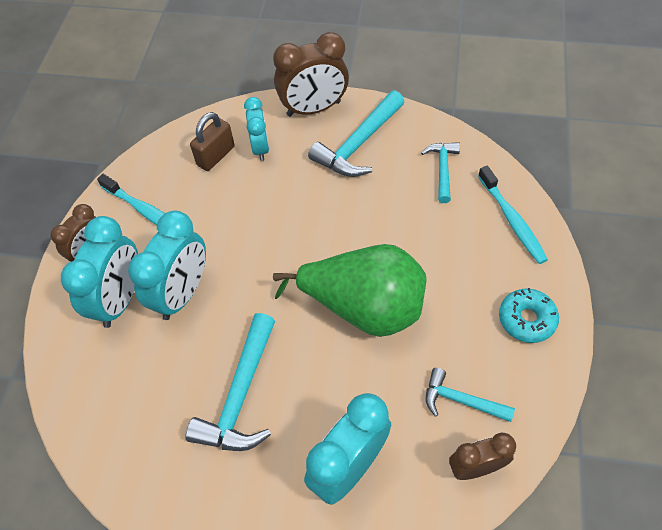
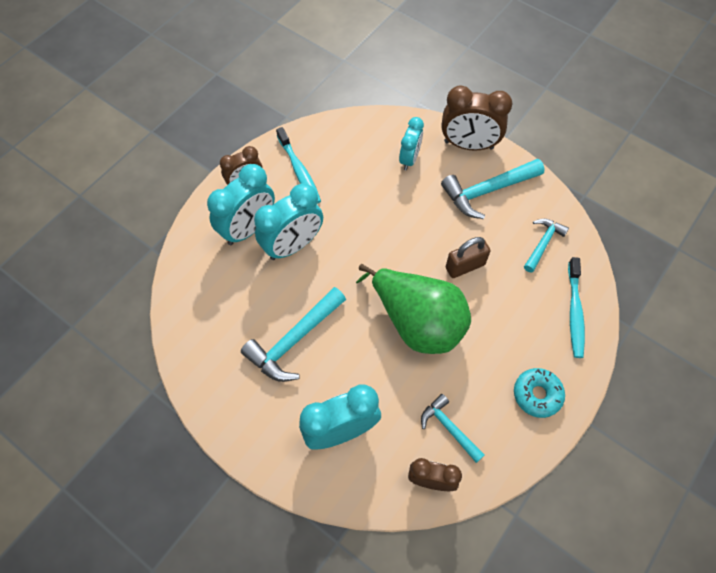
camera: 25 degrees right, 5 degrees up
brown padlock [190,112,235,171] -> brown padlock moved to [446,237,491,278]

